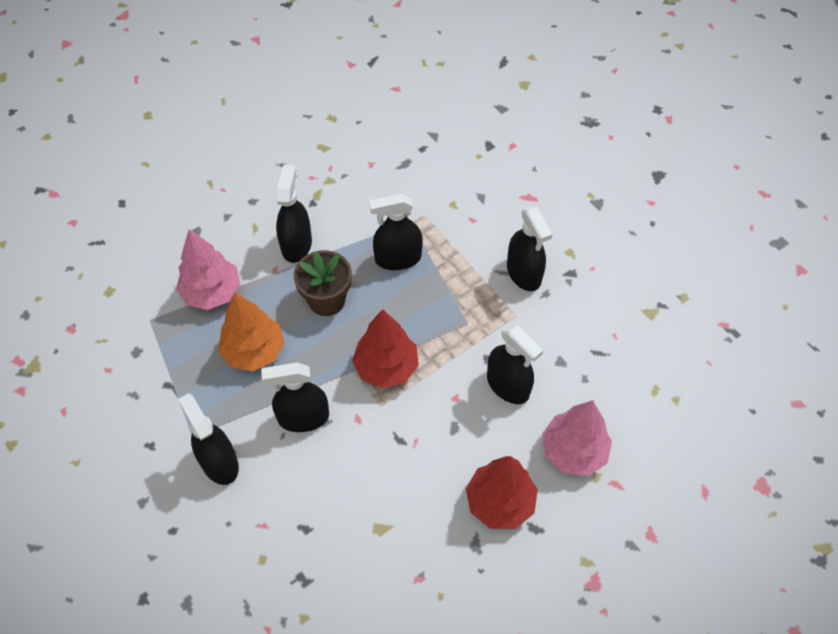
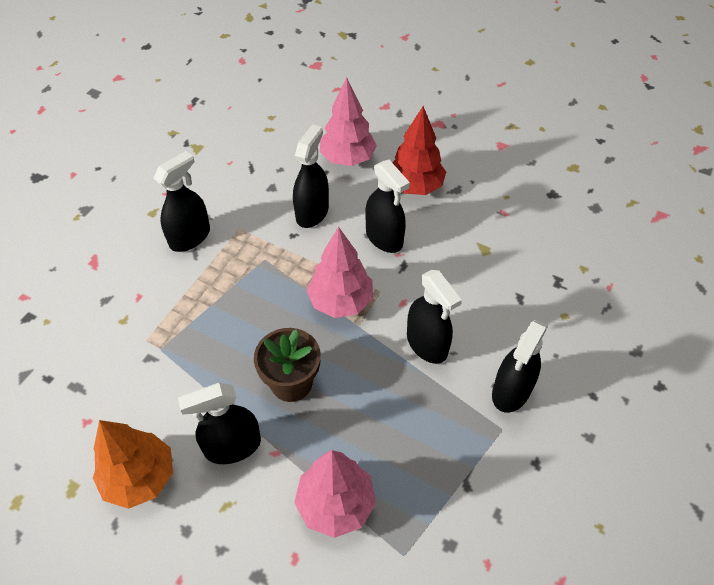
camera: 115 degrees left, 5 degrees down
orange tree [218,292,284,371] -> orange tree moved to [93,420,173,509]
red tree [352,309,419,388] -> pink tree [307,227,373,318]
black spray bottle [369,194,423,270] -> black spray bottle moved to [365,160,410,253]

